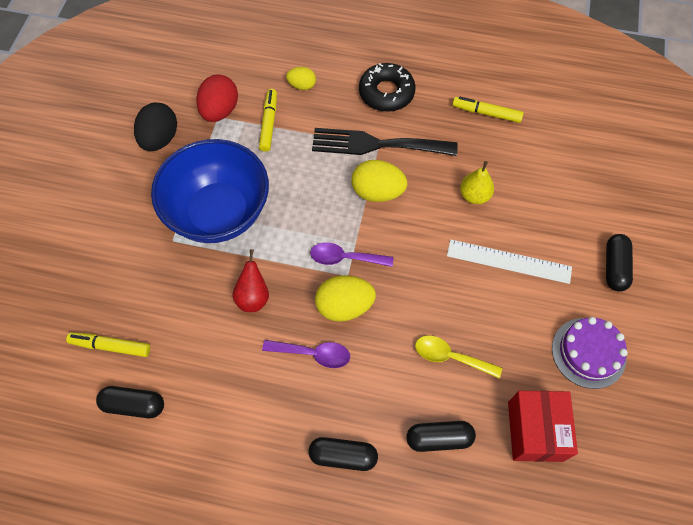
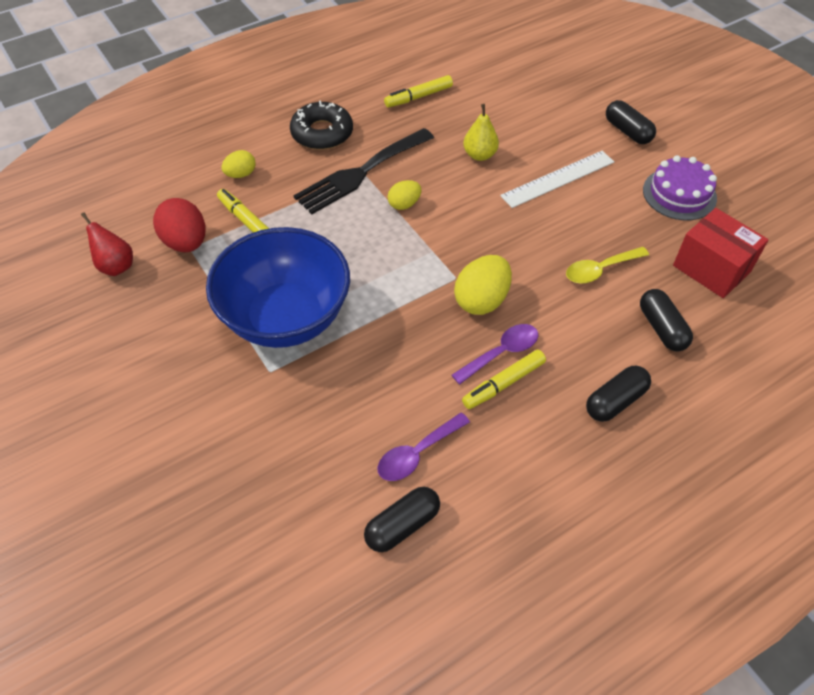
camera: 45 degrees left, 10 degrees down
yellow marker [66,332,150,357] -> yellow marker moved to [462,350,546,409]
black egg [134,103,177,151] -> none
red pear [232,249,269,312] -> red pear moved to [81,213,133,276]
purple spoon [310,242,393,267] -> purple spoon moved to [378,413,470,481]
yellow egg [352,160,407,202] -> yellow egg [388,180,421,210], size x0.59
black capsule [406,421,476,452] -> black capsule turned 60 degrees counterclockwise [640,289,693,352]

